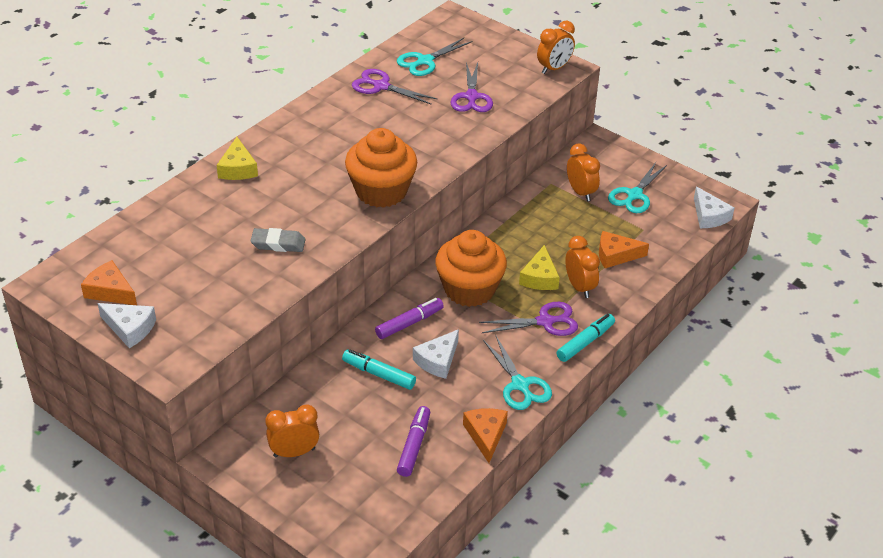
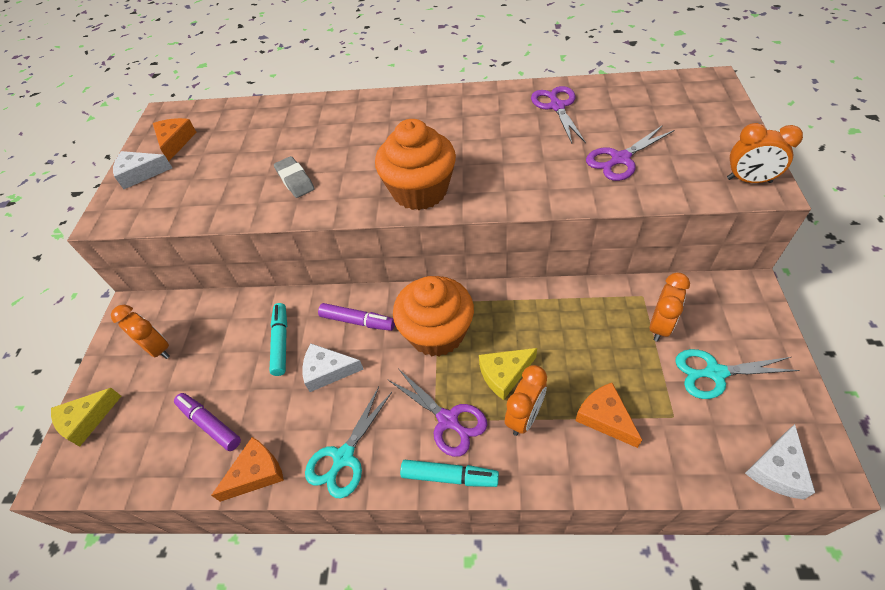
camera: 60 degrees right, 10 degrees up
white cheese [97,303,156,348] -> white cheese turned 90 degrees clockwise [113,151,172,189]
yellow cheese [217,137,258,180] -> yellow cheese moved to [51,388,121,447]
turquoise scissors [397,37,472,76] -> none
purple marker [397,406,430,477] -> purple marker turned 120 degrees counterclockwise [174,393,241,451]

